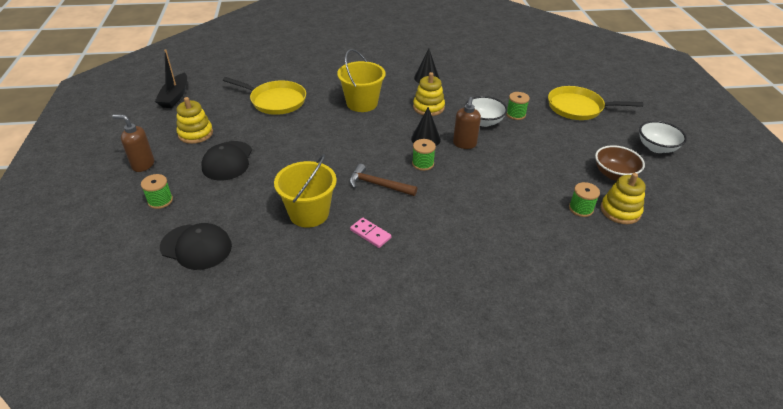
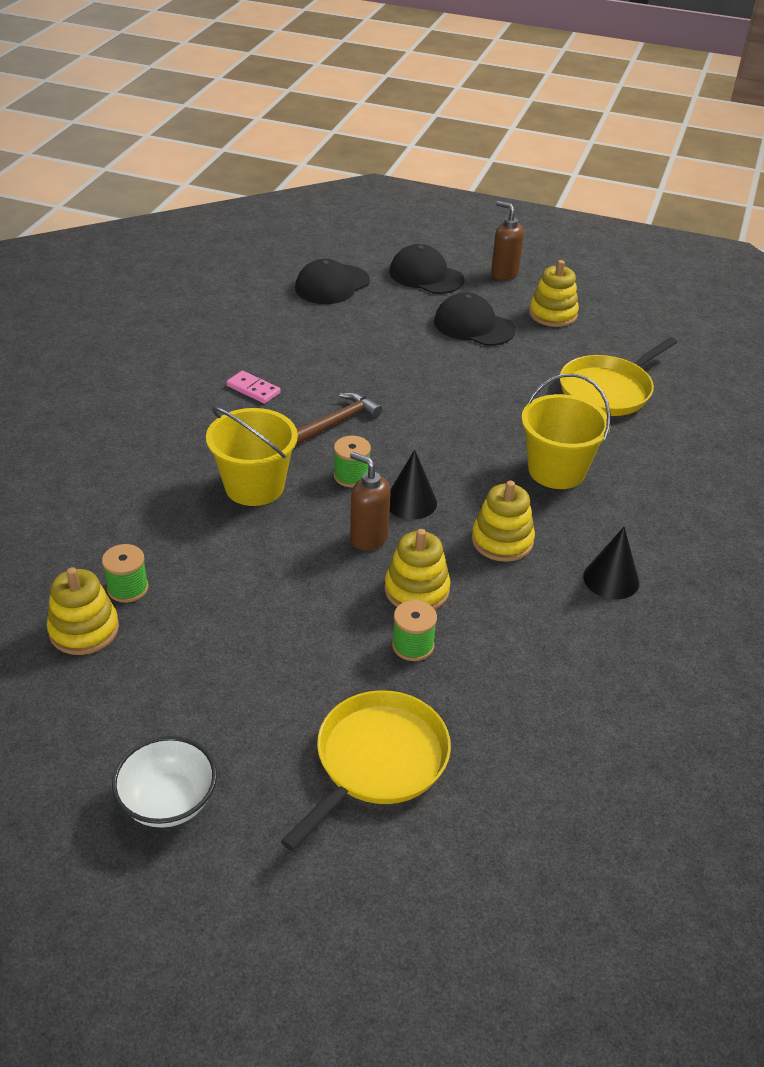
camera: 115 degrees right, 0 degrees up
brown soap dispenser [112,114,154,172] -> brown soap dispenser turned 90 degrees counterclockwise [491,201,524,280]
green spool [141,174,173,209] -> black cap [389,244,464,294]
black boat [155,49,187,108] -> none
yellow bucket [274,154,337,228] -> yellow bucket moved to [206,407,298,506]
pink domino [350,218,391,248] -> pink domino turned 60 degrees clockwise [226,371,281,404]
white bowl [465,96,508,127] -> yellow stacking toy [385,529,450,610]
brown bowl [595,145,645,181] -> none

